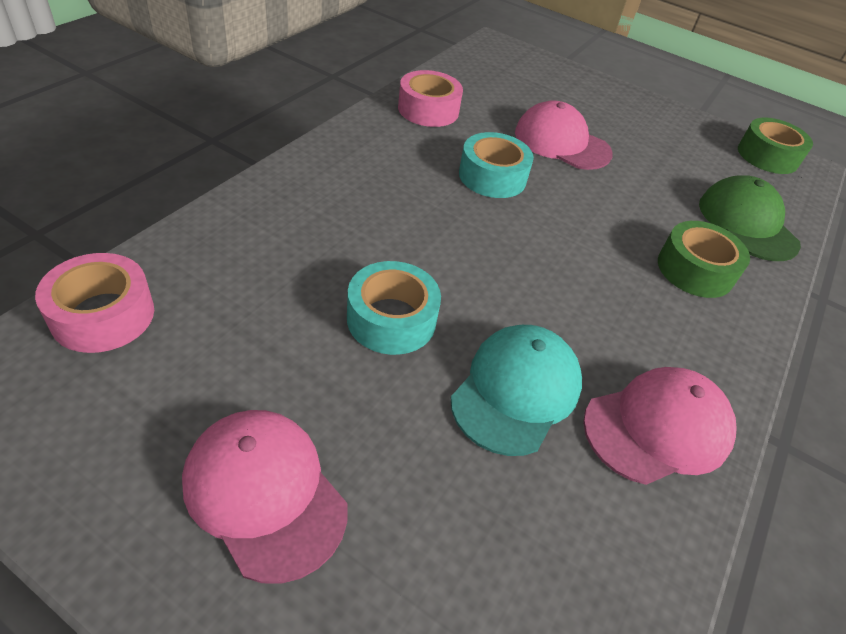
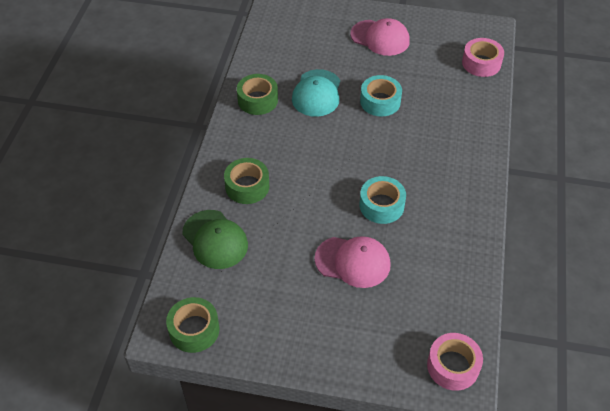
camera: 165 degrees right, 5 degrees up
pink tape [398,70,463,127] -> pink tape moved to [427,333,483,391]
pink cap [583,367,737,485] -> green tape [237,74,278,115]

